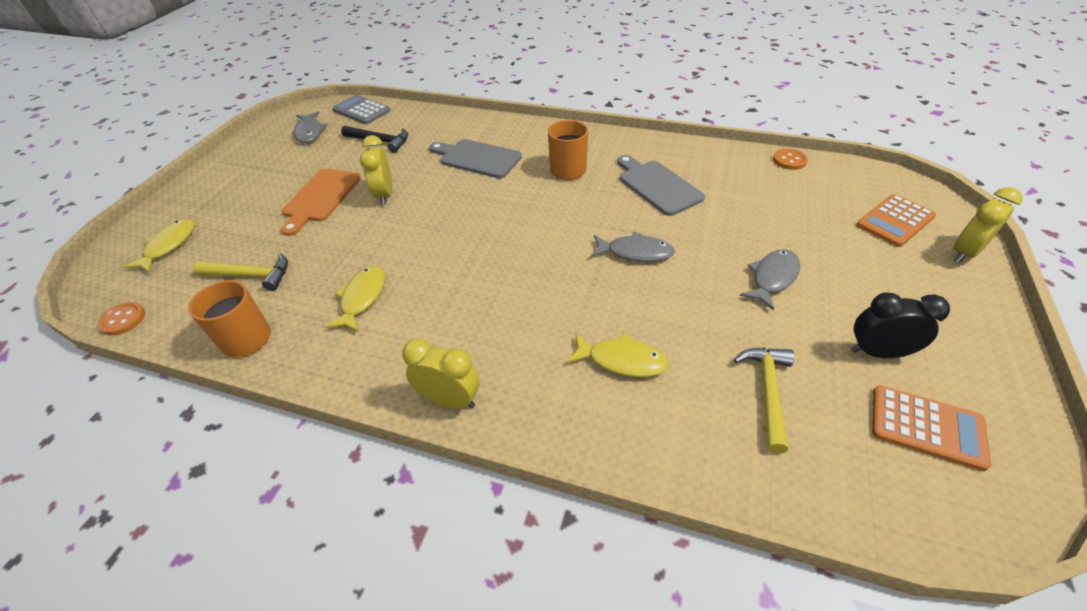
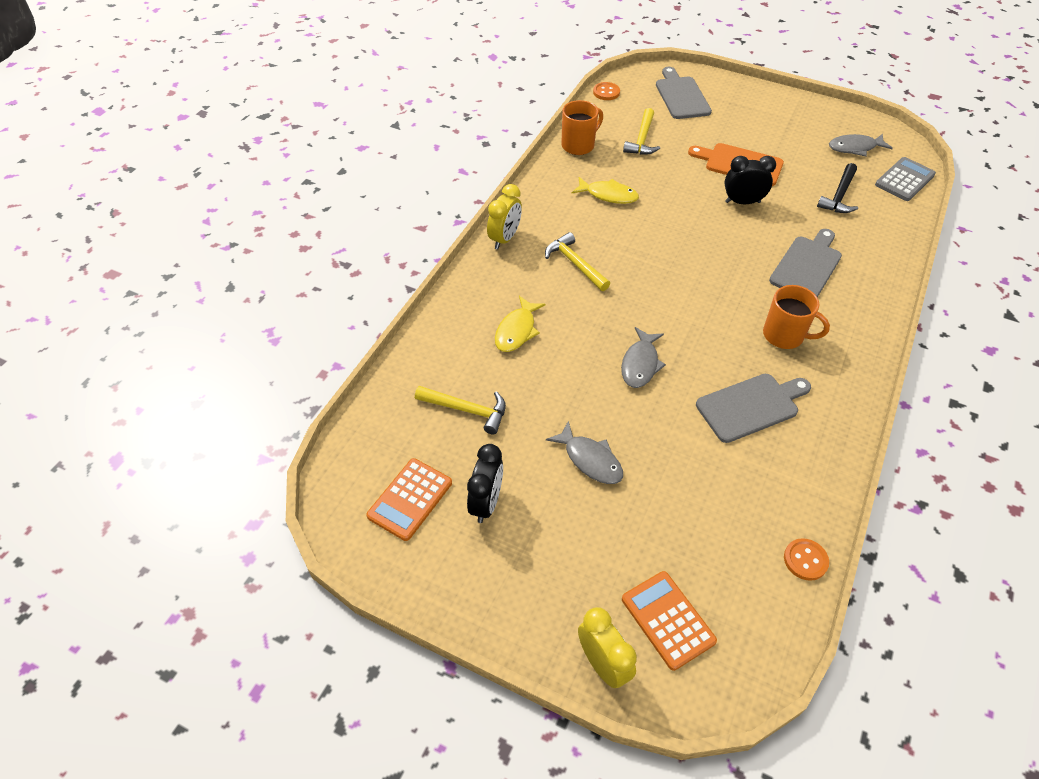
camera: 95 degrees right, 5 degrees up
yellow fish [123,219,195,273] -> grey cutting board [656,67,712,119]
yellow clock [360,135,392,205] -> black clock [725,156,776,204]
none -> yellow hammer [545,232,610,291]

